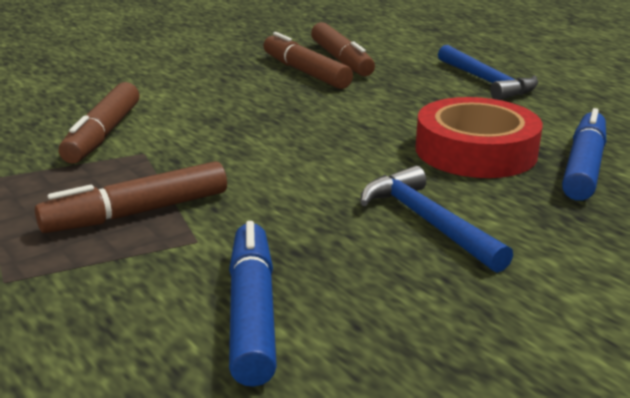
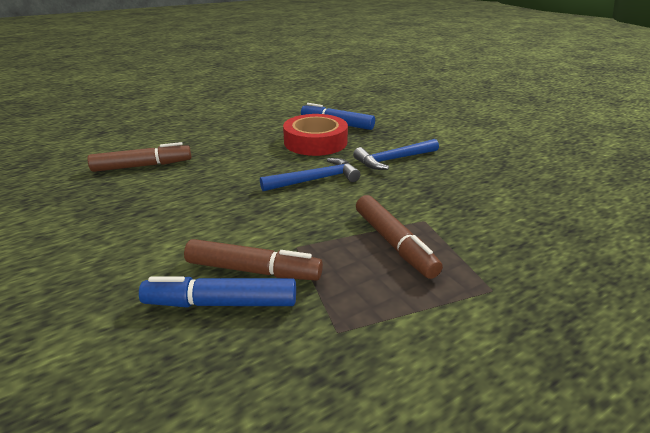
camera: 85 degrees left, 5 degrees up
blue marker [229,221,277,387] -> blue marker moved to [139,277,296,308]
brown marker [263,32,353,89] -> none
blue hammer [438,45,538,100] -> blue hammer moved to [260,158,360,191]

